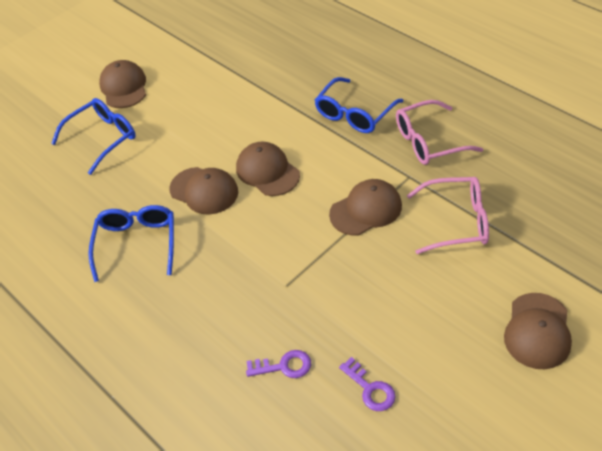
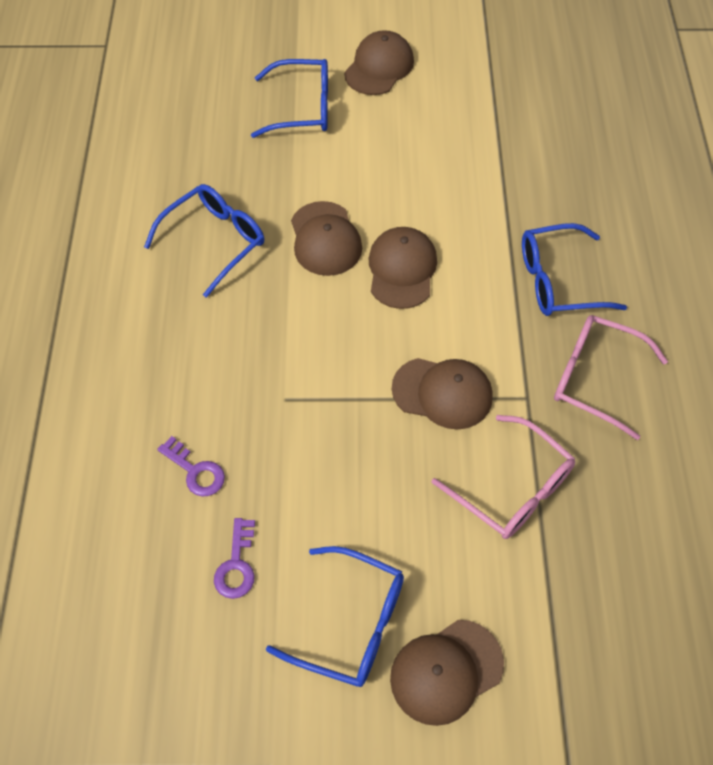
camera: 40 degrees right, 10 degrees up
none -> blue glasses [266,546,404,687]

